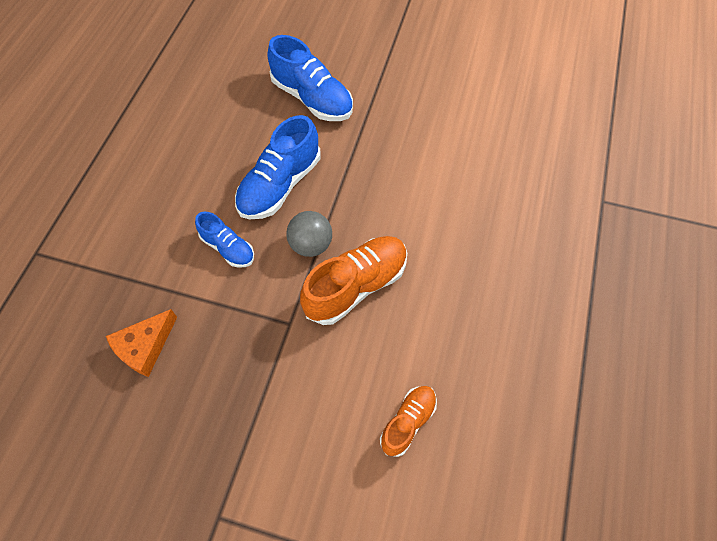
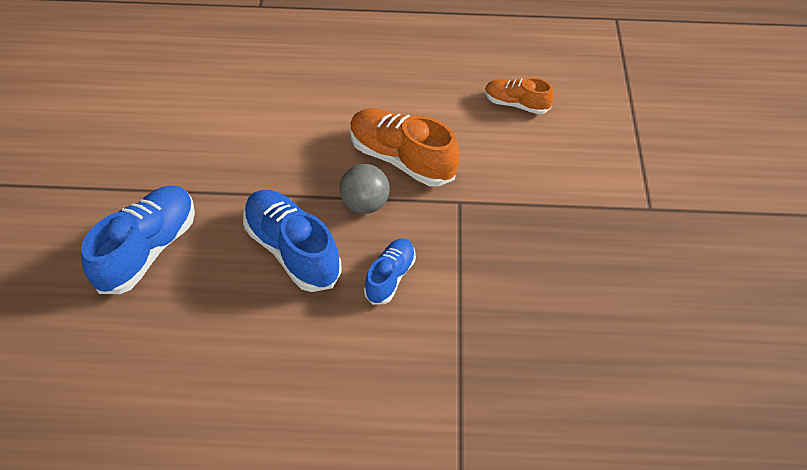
camera: 105 degrees left, 10 degrees down
orange cheese [106,309,177,377] -> none
blue shoe [235,115,321,219] -> blue shoe turned 150 degrees counterclockwise [243,190,342,292]

